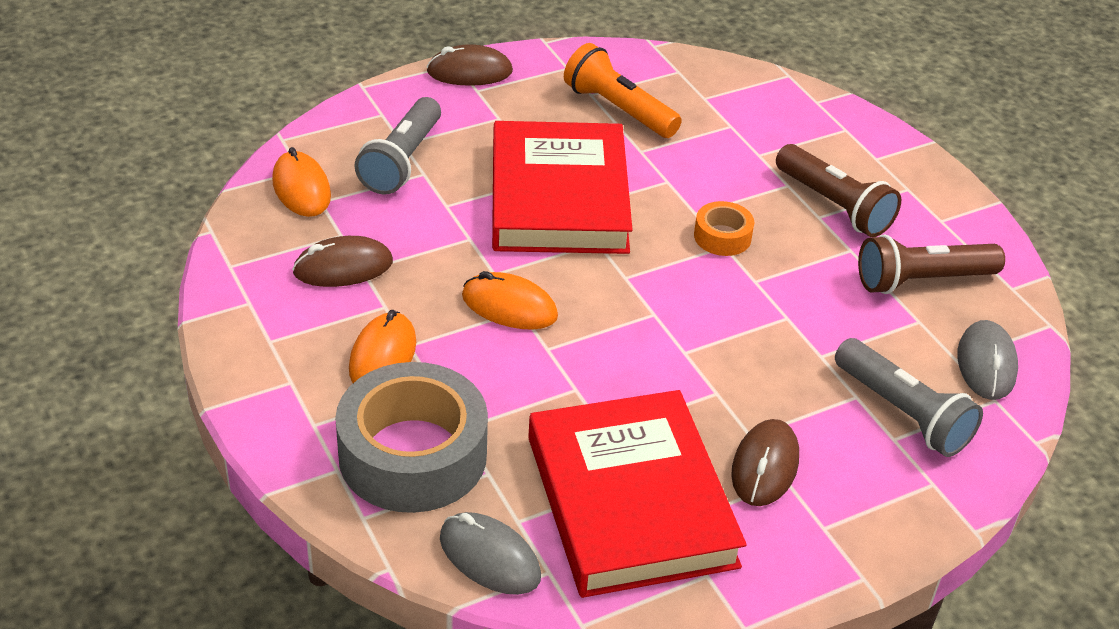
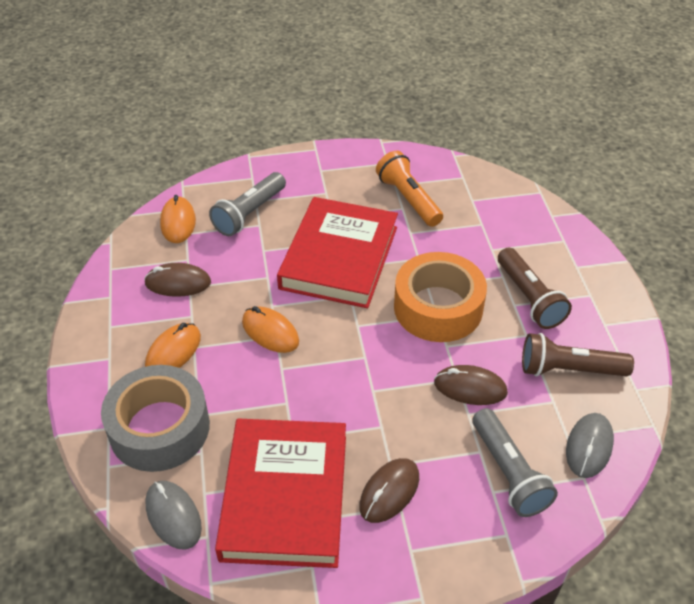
camera: 20 degrees right, 5 degrees up
brown mouse [427,44,513,86] -> brown mouse moved to [434,365,508,405]
orange tape [694,201,754,256] -> orange tape [394,252,487,342], size x2.18

